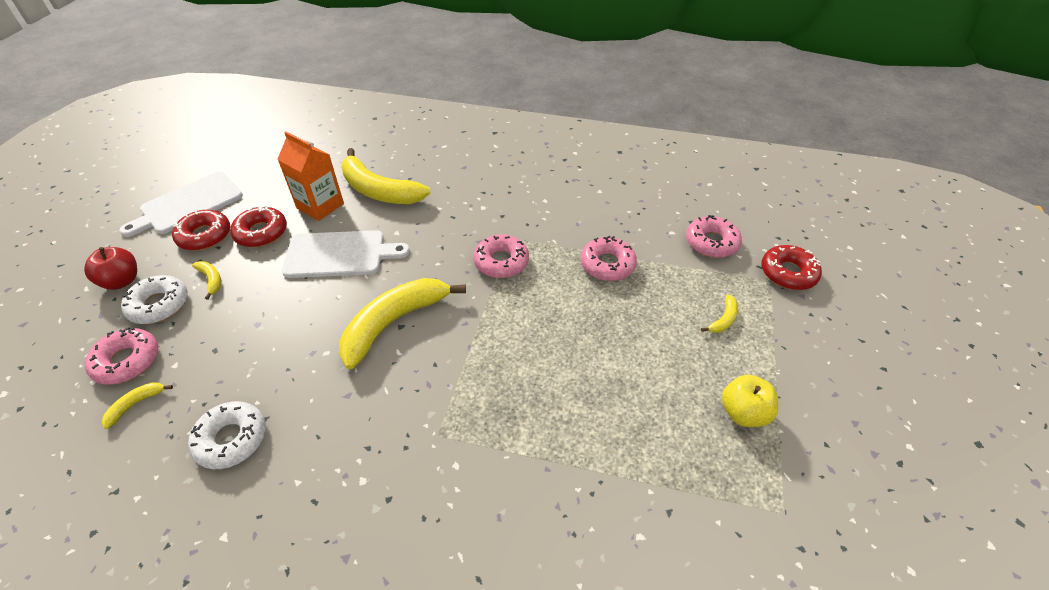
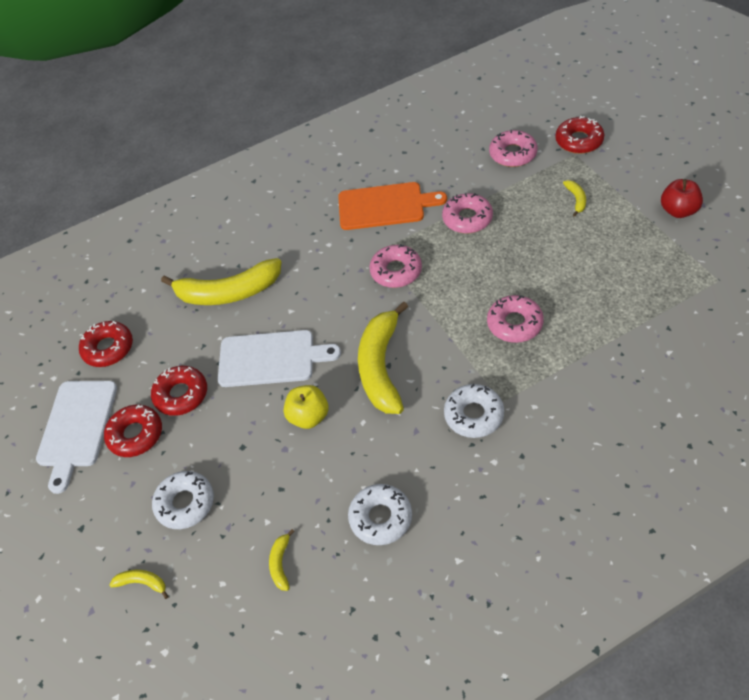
camera: 35 degrees left, 5 degrees up
red apple [84,247,137,290] -> red apple moved to [661,179,703,218]
pink donut [85,327,158,385] -> pink donut moved to [487,295,544,343]
yellow banana [192,261,221,300] -> yellow banana moved to [109,570,169,599]
orange carton [277,131,344,221] -> none
white cutting board [282,230,410,278] -> white cutting board turned 45 degrees clockwise [218,330,341,387]
yellow apple [722,375,778,427] -> yellow apple moved to [284,385,329,429]
none -> red donut [79,321,133,367]
none -> orange cutting board [338,182,447,230]
none -> white donut [444,384,504,438]

